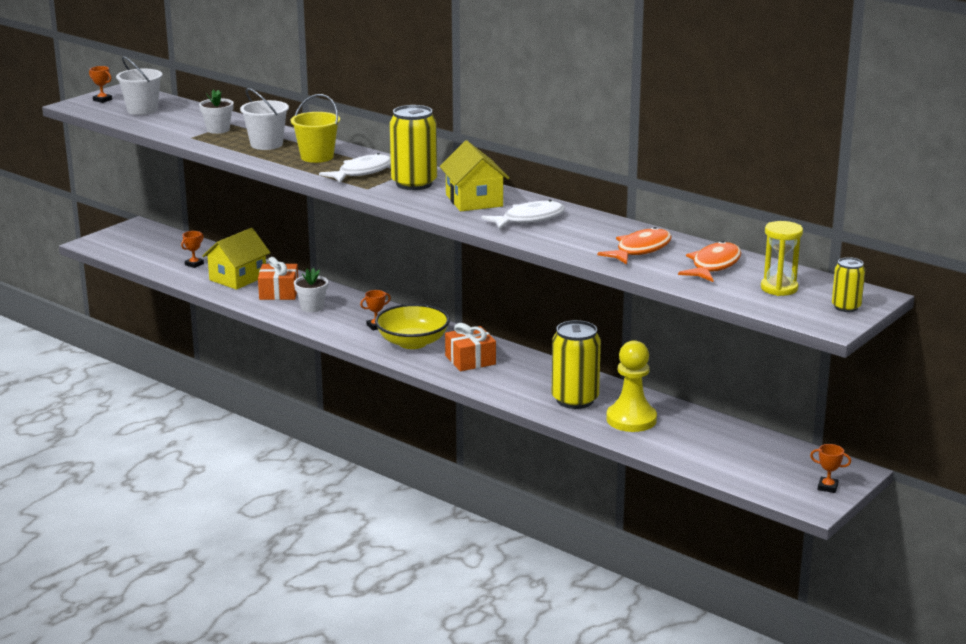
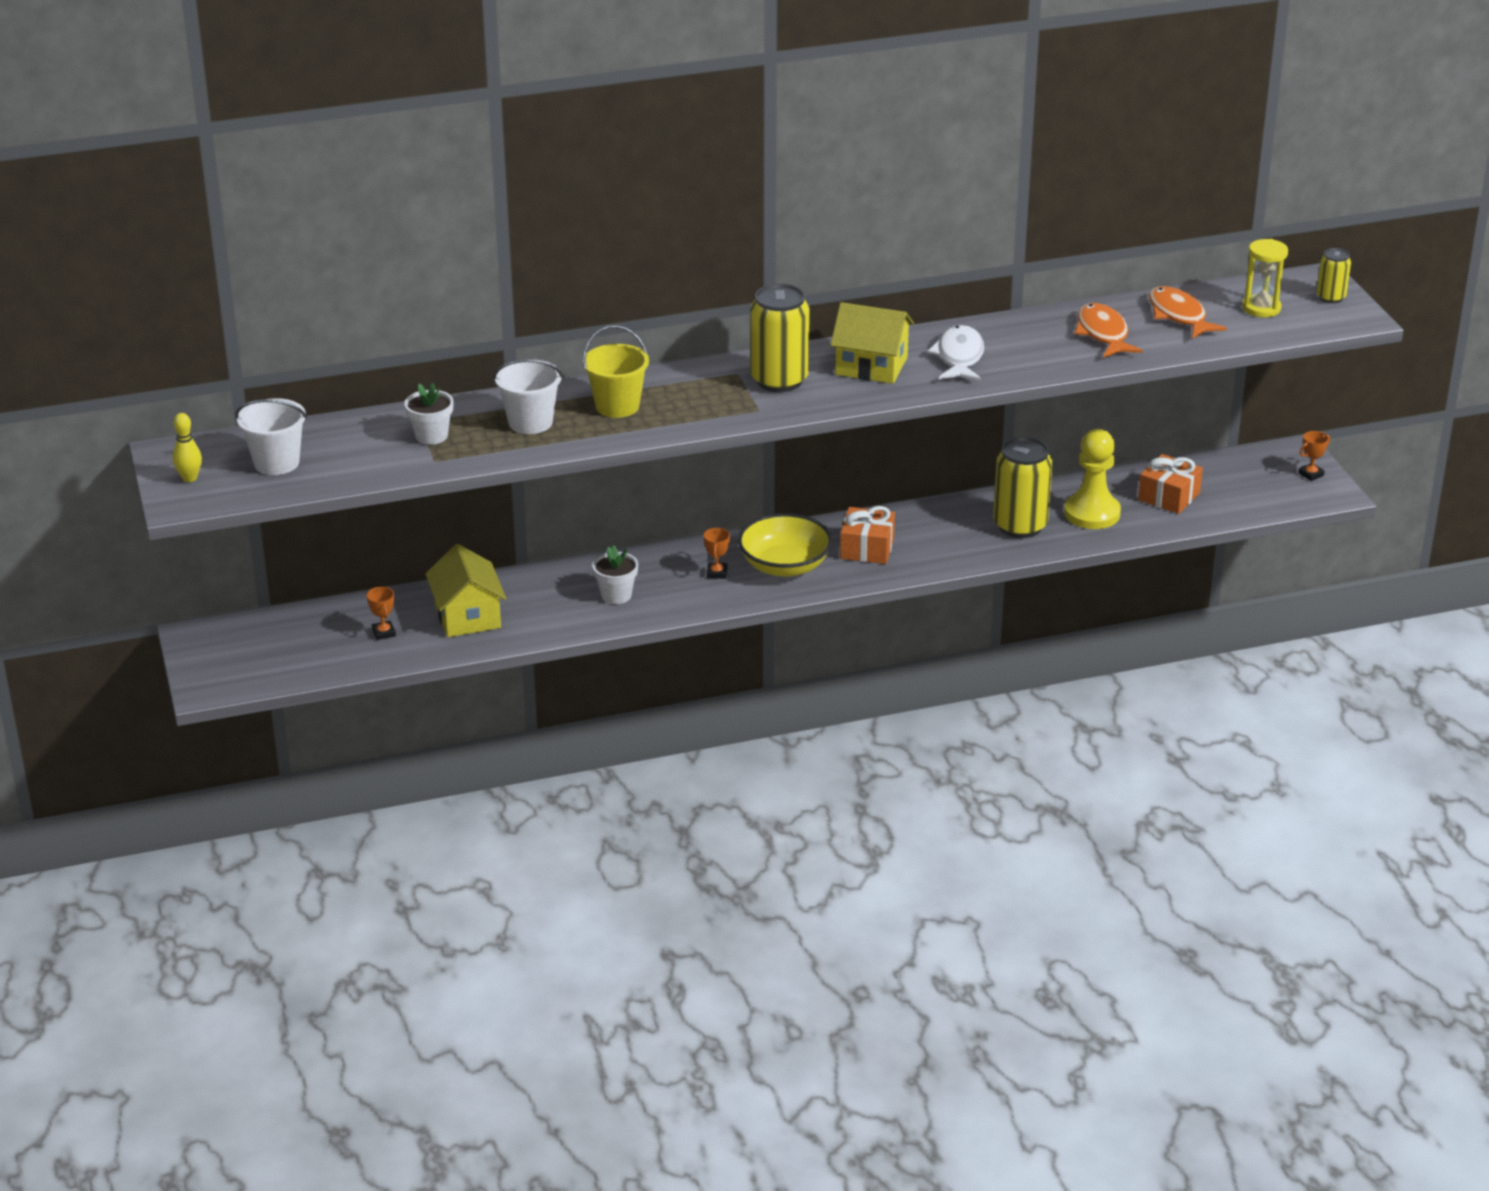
camera: 55 degrees left, 10 degrees up
orange trophy [89,66,112,103] -> yellow bowling pin [173,413,202,482]
orange gift [258,257,298,300] -> orange gift moved to [1138,454,1203,514]
white fish [319,153,391,183] -> none

